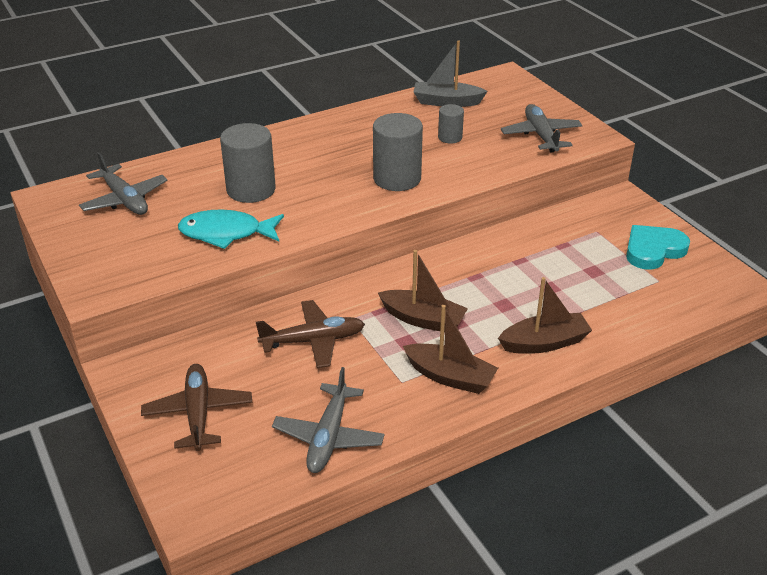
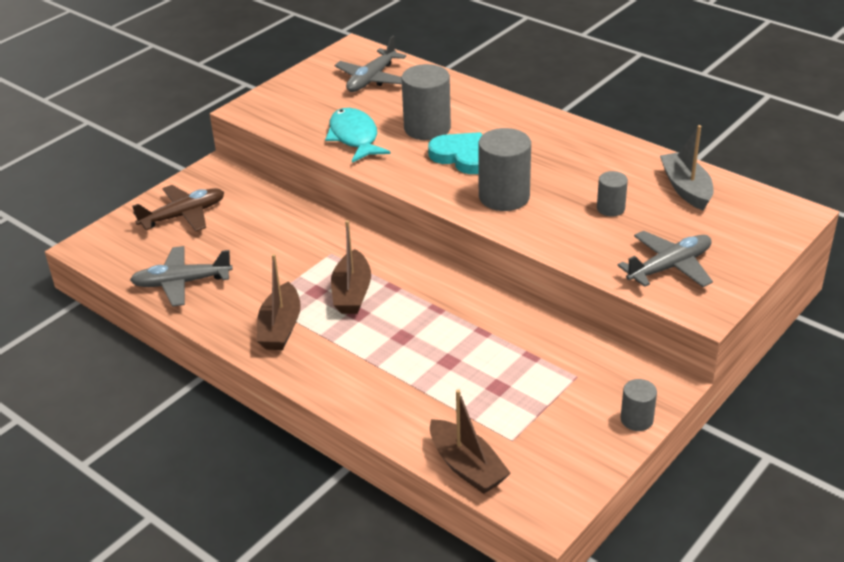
camera: 70 degrees right, 0 degrees up
brown plane [256,300,365,368] -> none
brown boat [498,277,592,354] -> brown boat moved to [430,389,511,494]
turquoise heart [626,225,690,270] -> turquoise heart moved to [428,132,482,174]
none -> grey cylinder [621,379,657,431]

